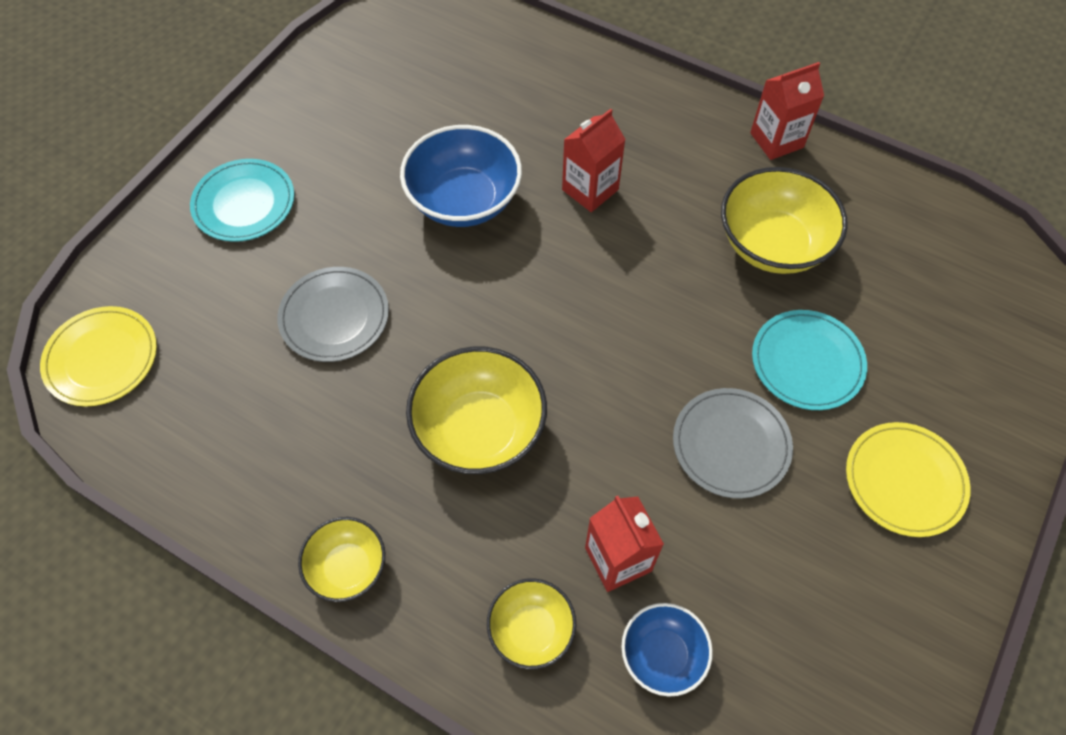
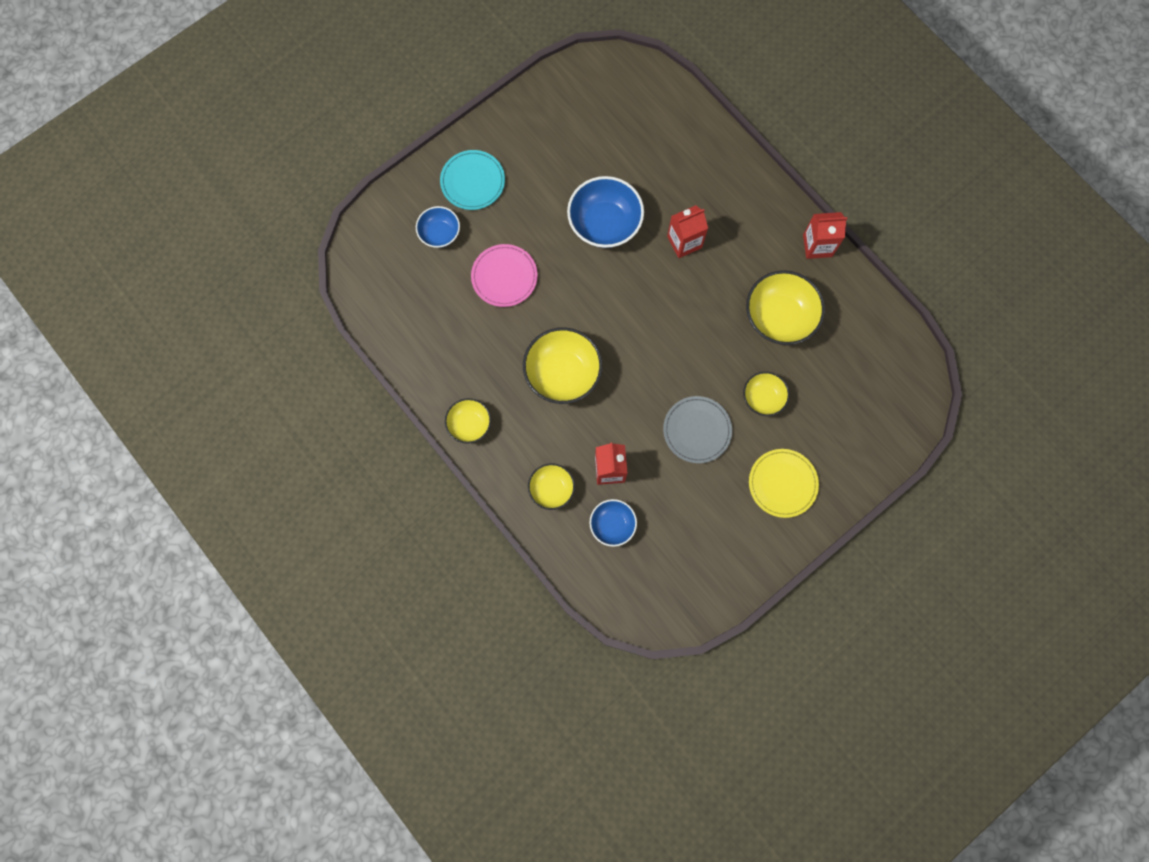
camera: 20 degrees right, 15 degrees up
yellow plate [40,306,157,407] -> none
grey plate [277,267,389,362] -> pink plate [471,244,538,307]
turquoise plate [752,310,867,410] -> yellow bowl [743,372,790,416]
none -> blue bowl [416,206,460,248]

